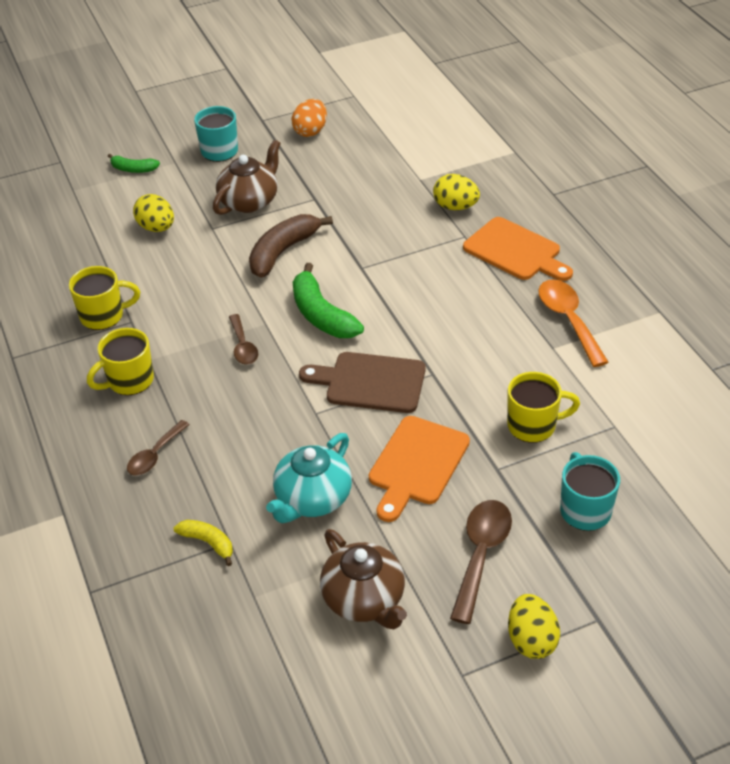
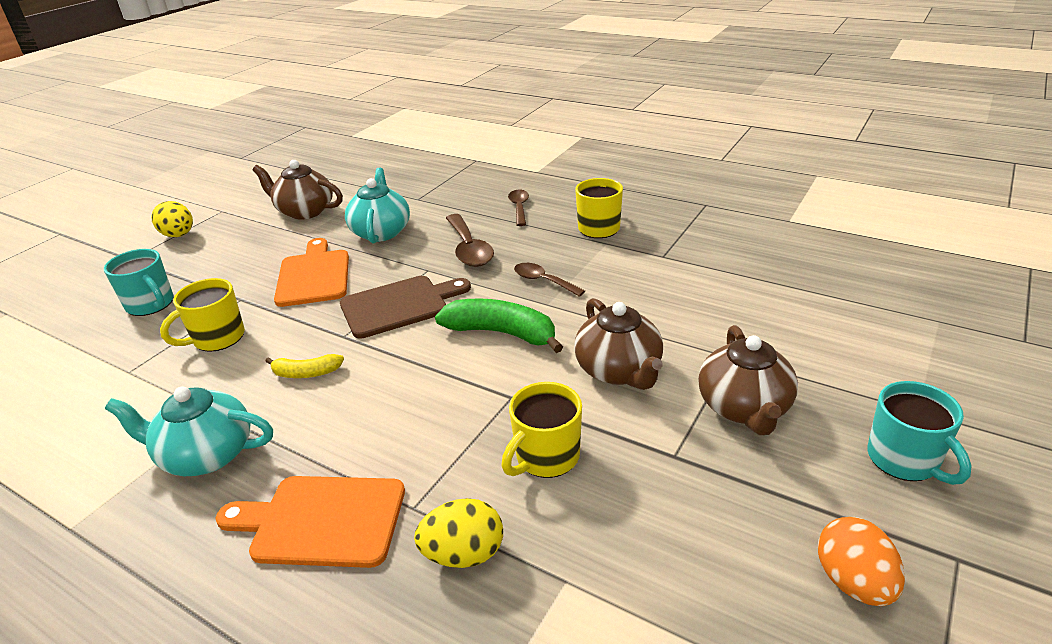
camera: 145 degrees right, 10 degrees down
yellow mug [69,266,140,330] -> yellow mug moved to [501,382,582,478]
green banana [108,154,160,173] -> none
yellow egg [133,194,174,232] -> none
yellow banana [174,520,233,566] -> yellow banana moved to [265,354,344,378]
brown banana [249,214,333,278] -> brown teapot [574,298,663,390]
brown spoon [450,500,512,624] -> brown spoon moved to [446,214,494,267]
orange spoon [538,279,609,367] -> turquoise teapot [105,386,273,476]

